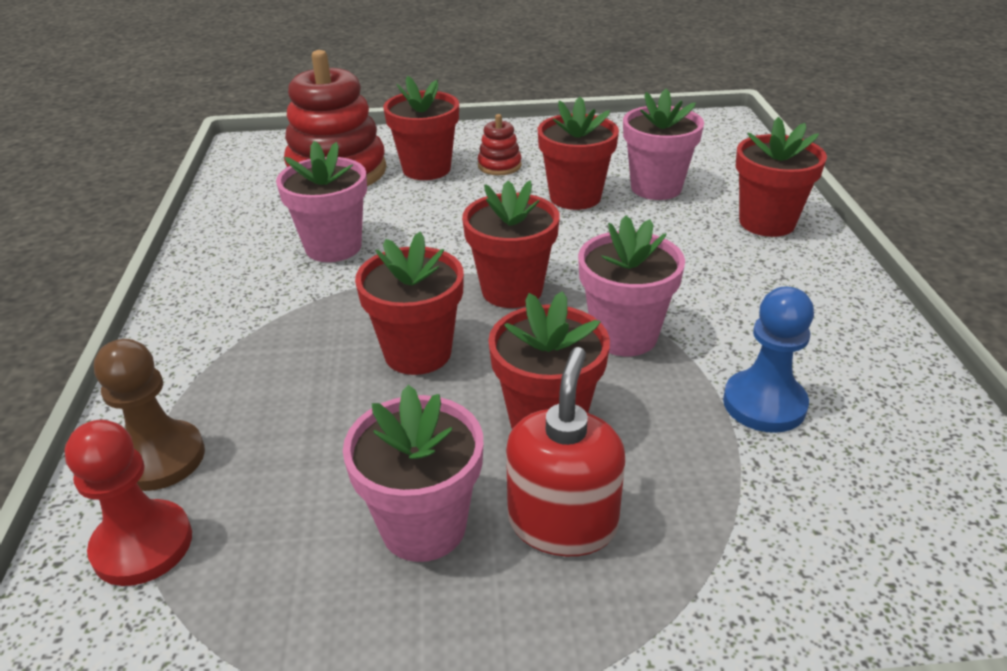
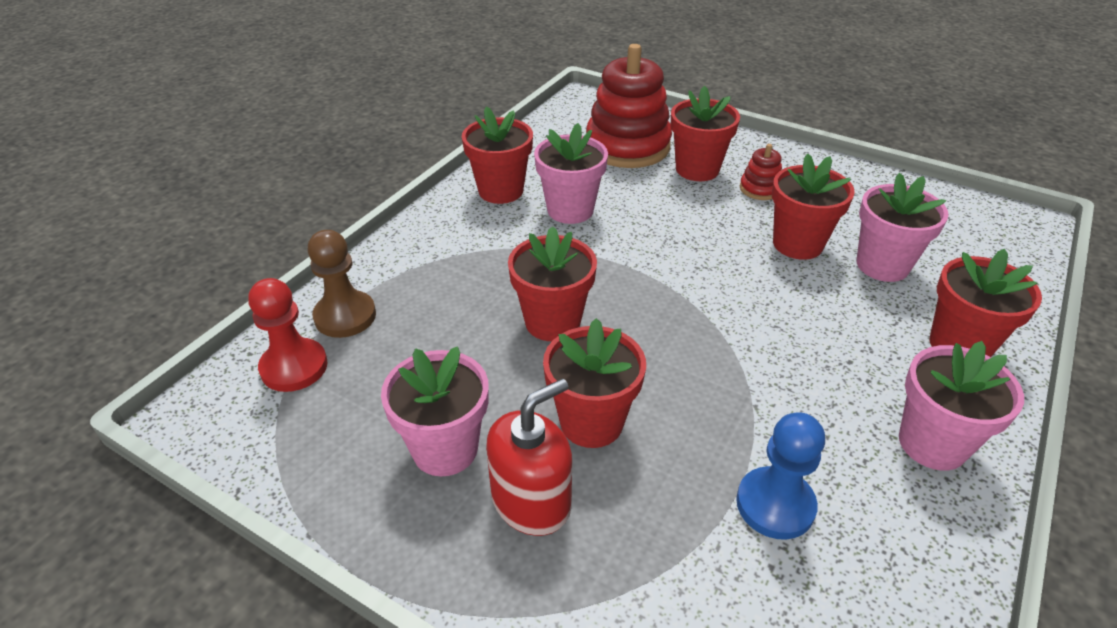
camera: 35 degrees right, 5 degrees up
red flower pot [462,180,560,308] -> red flower pot moved to [462,106,533,204]
pink flower pot [578,215,685,356] -> pink flower pot moved to [899,341,1024,471]

